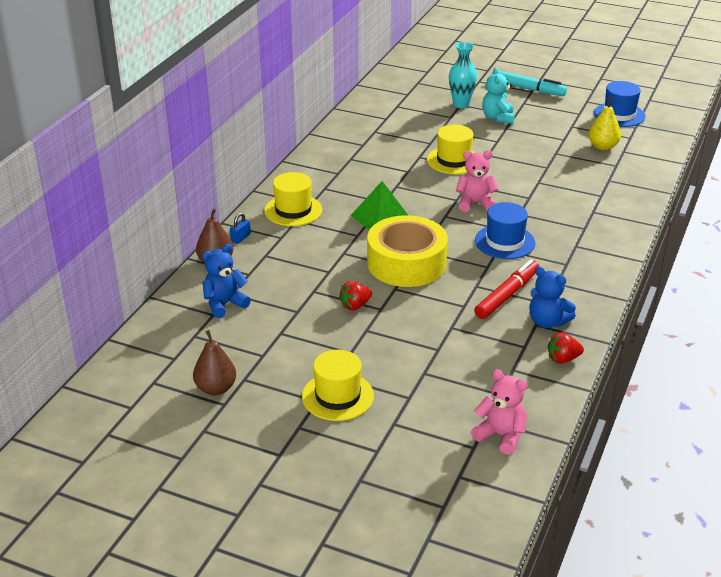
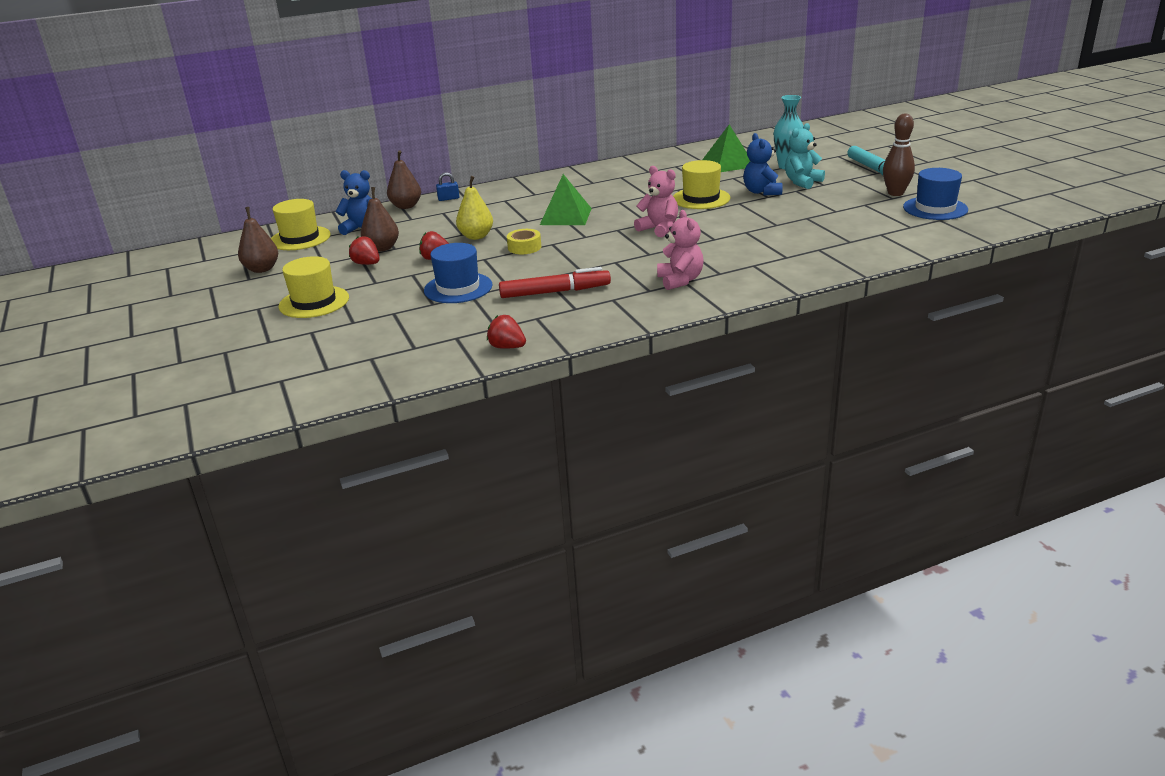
camera: 45 degrees right, 5 degrees down
yellow hat [264,172,322,226] -> yellow hat moved to [271,199,331,250]
yellow tape [367,215,448,287] -> yellow tape [507,229,541,254], size x0.42
pink teddy bear [471,369,528,455] -> pink teddy bear moved to [657,210,704,290]
blue hat [475,202,535,259] -> blue hat moved to [424,243,492,303]
blue teddy bear [530,266,576,328] -> blue teddy bear moved to [743,133,783,196]
yellow pear [588,97,621,150] -> yellow pear moved to [456,176,493,240]
none -> red strawberry [349,236,380,265]
none -> brown pear [361,187,399,251]
none -> green pyramid [702,125,750,172]
none -> brown bowling pin [883,114,915,196]

